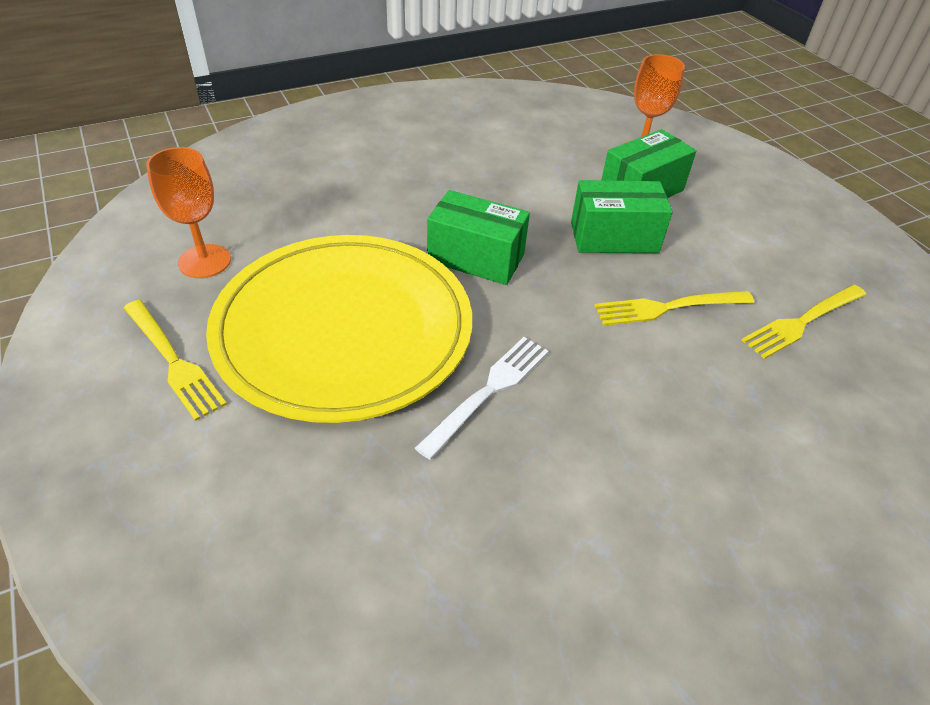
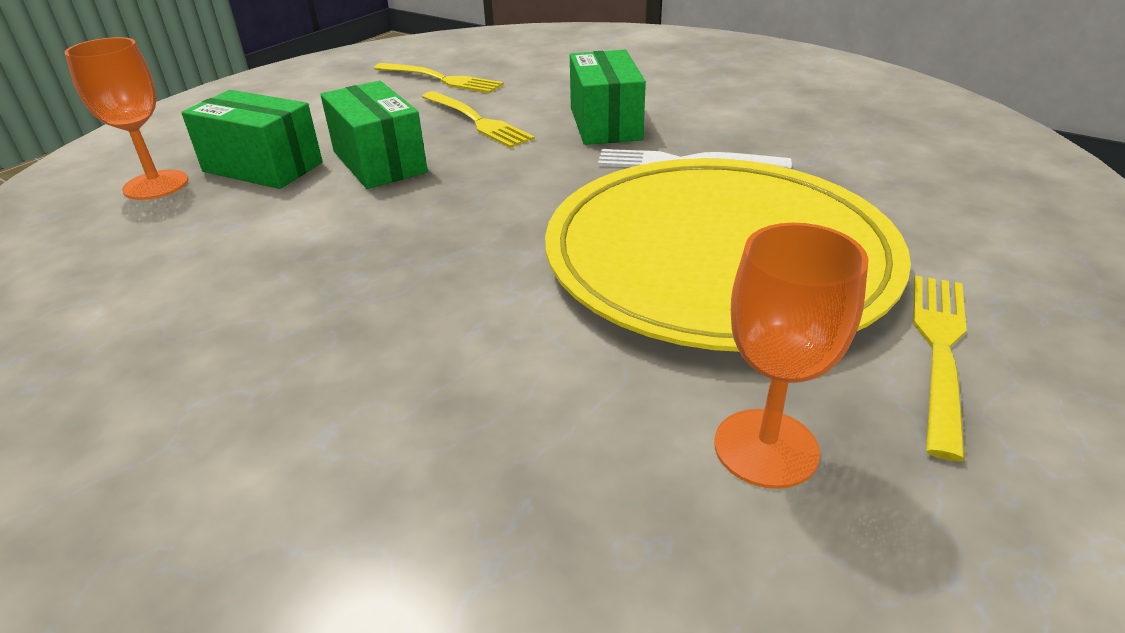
camera: 115 degrees left, 10 degrees down
green box [427,190,530,285] -> green box moved to [570,50,646,145]

